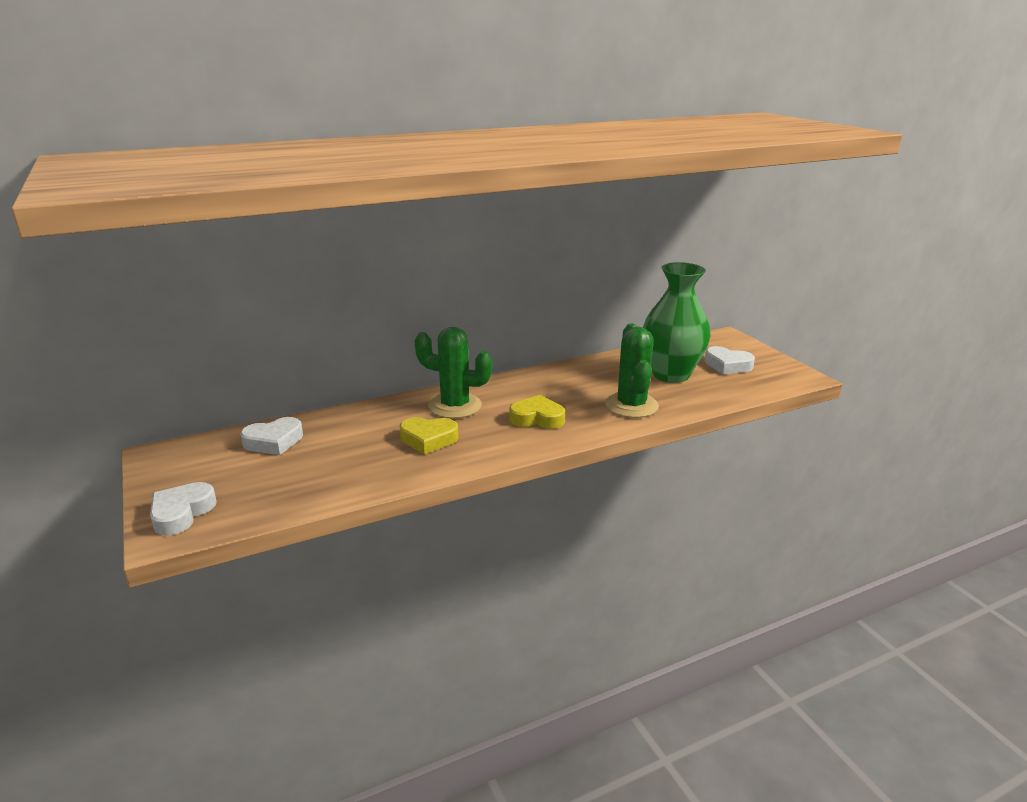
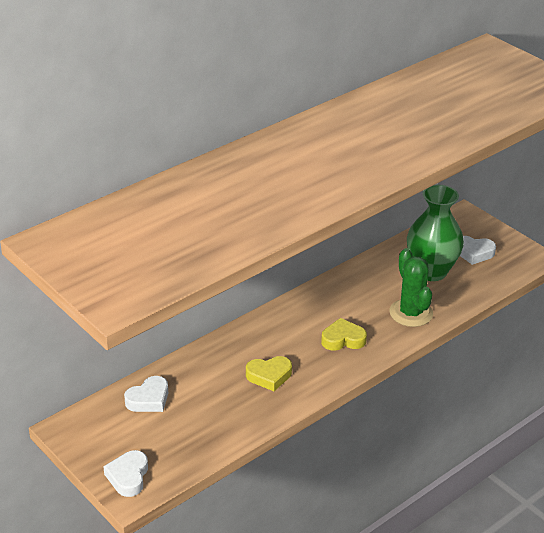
camera: 15 degrees left, 10 degrees up
green cactus [414,327,492,419] -> none

